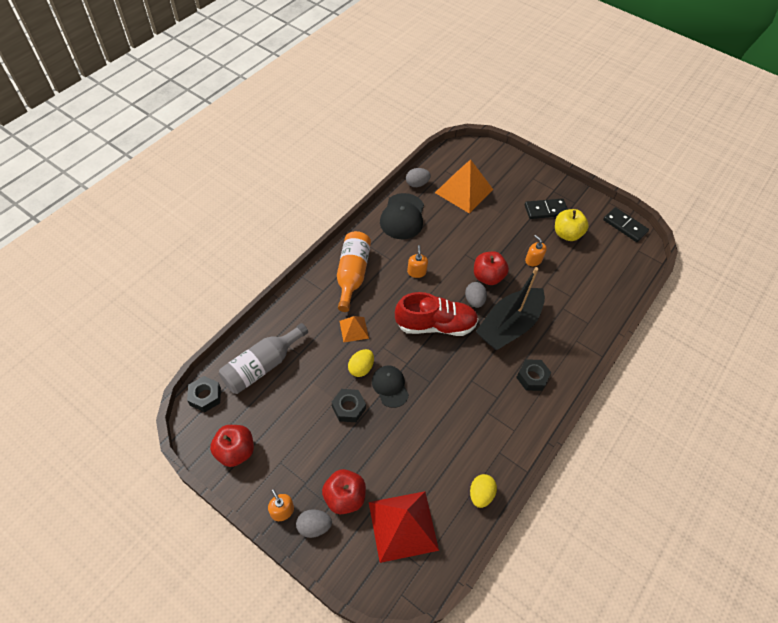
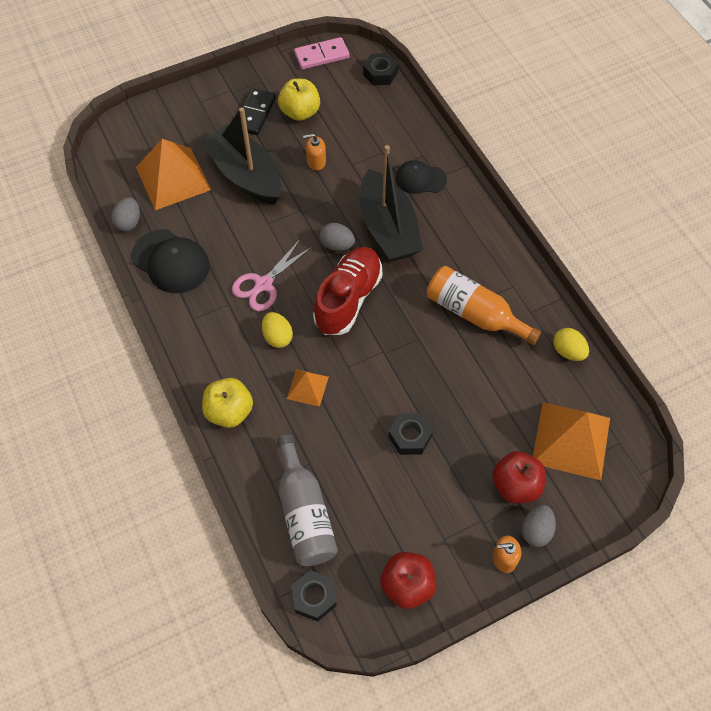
camera: 60 degrees left, 5 degrees up
orange bottle [337,231,371,312] -> orange bottle moved to [427,266,541,345]
yellow egg [348,349,374,377] -> yellow egg moved to [262,312,293,348]
red pyramid [369,491,439,563] -> orange pyramid [533,402,610,480]
black cap [372,365,409,408] -> black cap moved to [395,160,447,194]
orange soap dispenser [407,245,428,278] -> pink scissors [232,240,312,311]
red apple [474,252,509,285] -> none
black nut [516,360,552,391] -> black nut moved to [363,53,398,86]
black domino [603,207,649,242] -> pink domino [294,37,350,69]
none -> black boat [202,108,281,205]
none -> yellow apple [202,378,253,428]

